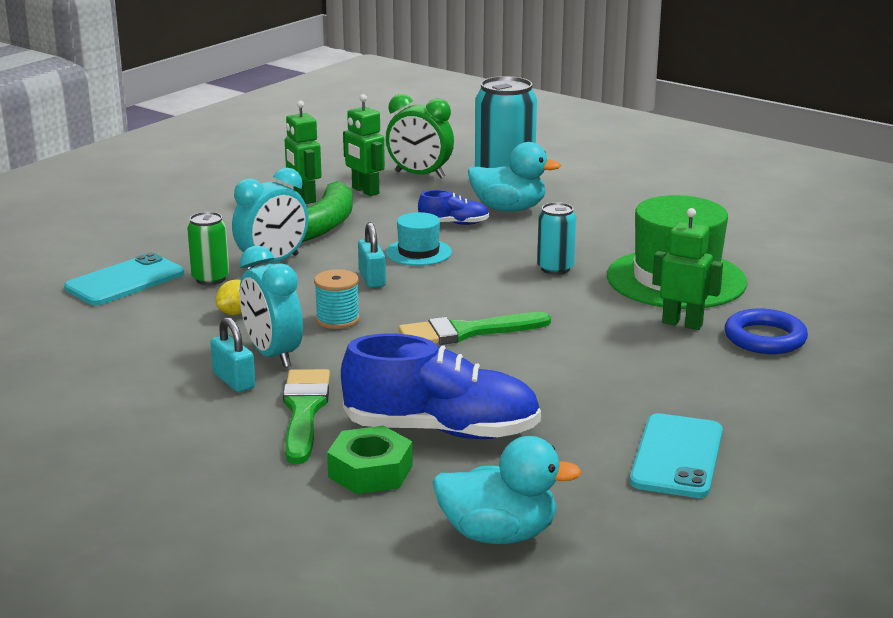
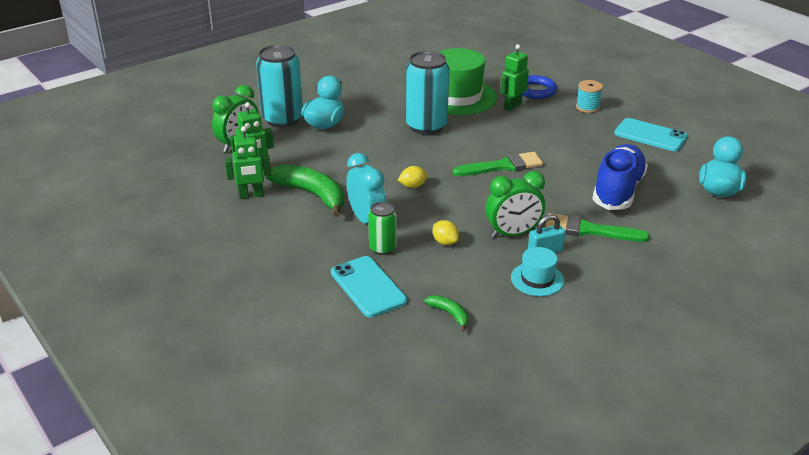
camera: 75 degrees left, 10 degrees up
turquoise clock [240,245,303,368] -> green clock [486,171,545,238]
turquoise spool [314,269,360,329] -> turquoise spool moved to [576,80,603,113]
green nut [327,426,412,494] -> none
turquoise padlock [358,222,386,288] -> yellow lemon [398,166,428,188]
turquoise hat [386,212,452,266] -> turquoise hat moved to [511,247,564,296]
green brush [398,312,551,345] -> green brush turned 105 degrees counterclockwise [453,152,543,176]
blue shoe [418,190,489,225] -> none
turquoise can [537,202,576,275] -> turquoise can [406,51,449,135], size x1.86
none -> green banana [424,295,468,332]

